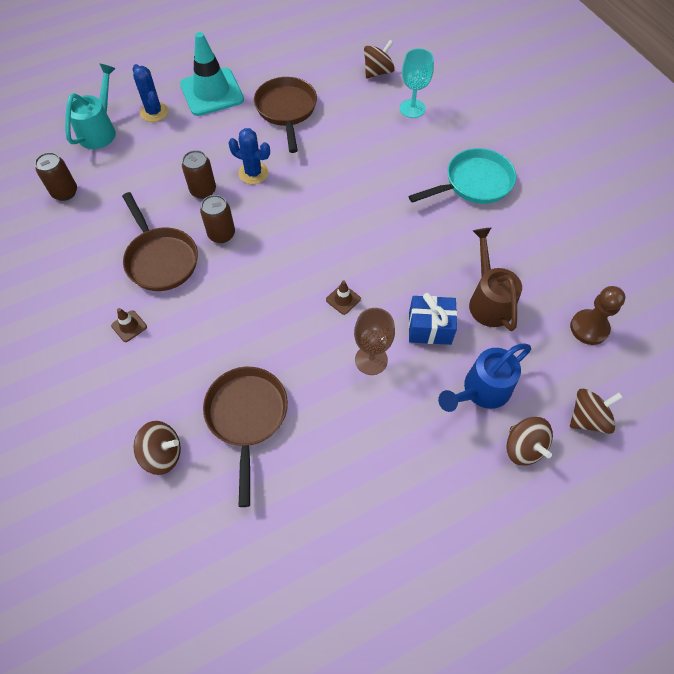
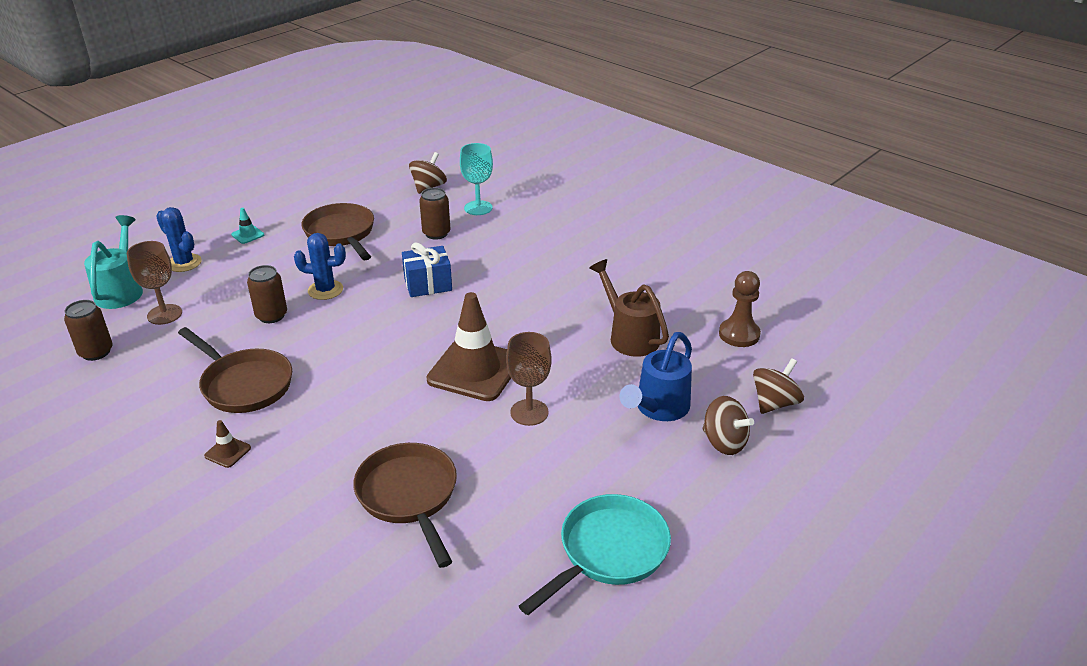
camera: 20 degrees left, 25 degrees down
brown spinning top [133,421,181,475] -> none
turquoise traffic cone [180,32,244,116] -> turquoise traffic cone [231,208,264,244], size x0.41
brown can [200,195,235,243] -> brown can moved to [419,188,450,239]
brown traffic cone [326,280,361,315] -> brown traffic cone [427,292,511,401], size x2.46
turquoise pan [409,148,516,204] -> turquoise pan moved to [519,494,671,615]
blue gift [409,293,457,345] -> blue gift moved to [402,242,452,297]
none -> brown goblet [127,241,182,325]

